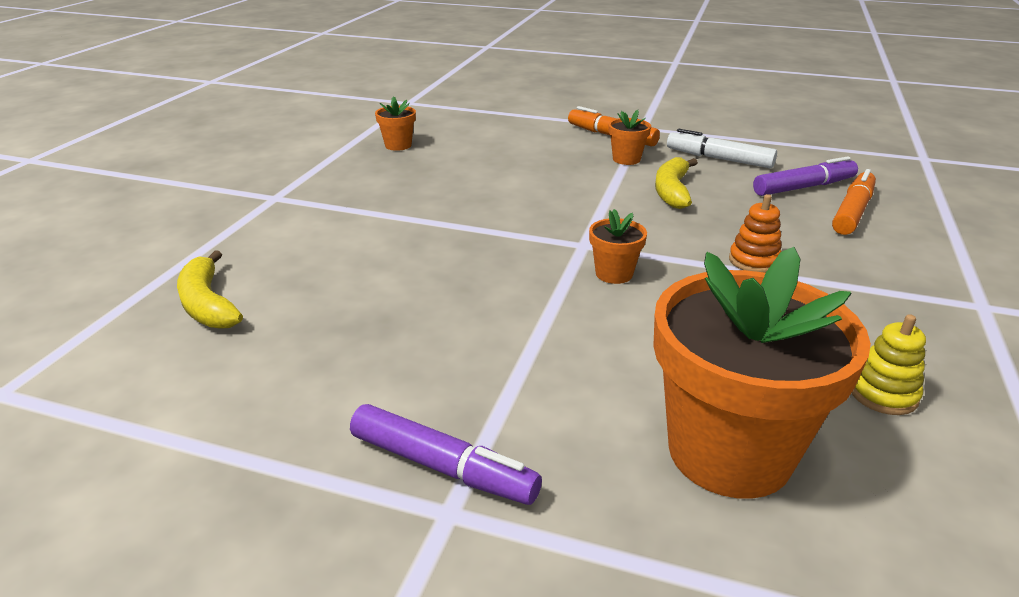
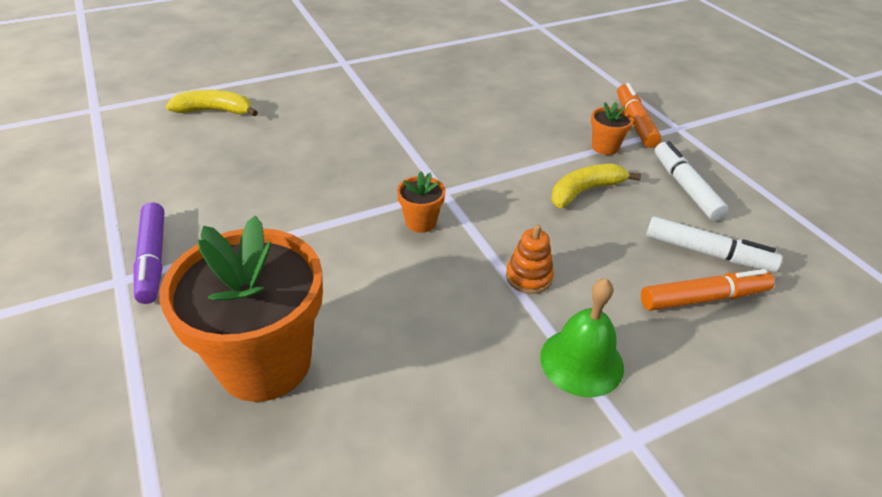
camera: 45 degrees right, 10 degrees up
yellow banana [177,250,243,329] -> yellow banana turned 75 degrees clockwise [166,90,258,116]
orange flower pot [375,96,416,151] -> none
purple marker [753,156,858,196] -> white marker [646,216,782,272]
yellow stacking toy [852,314,926,415] -> none
none -> green bell [540,278,624,397]

